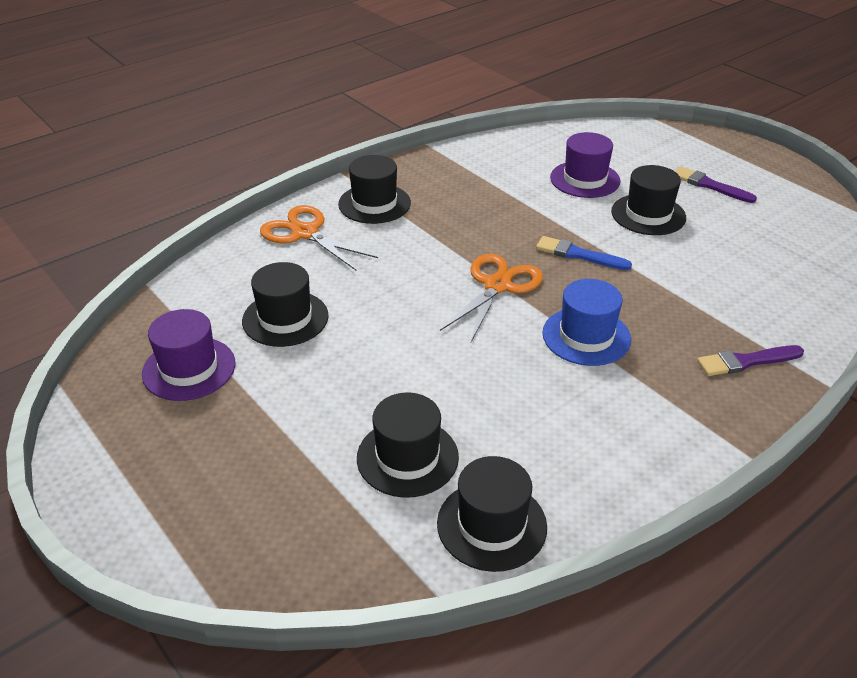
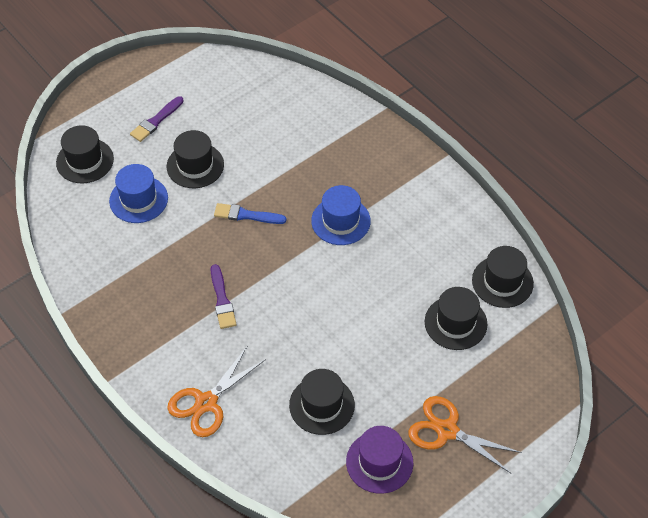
camera: 90 degrees left, 15 degrees up
black hat [338,155,411,224] -> black hat moved to [56,125,114,183]
orange scissors [440,254,543,344] -> orange scissors moved to [408,396,522,474]
blue brush [536,236,632,270] -> blue brush turned 75 degrees clockwise [214,203,286,224]
purple hat [550,132,621,198] -> blue hat [109,164,168,223]
purple brush [697,345,804,376] -> purple brush moved to [210,264,237,329]

